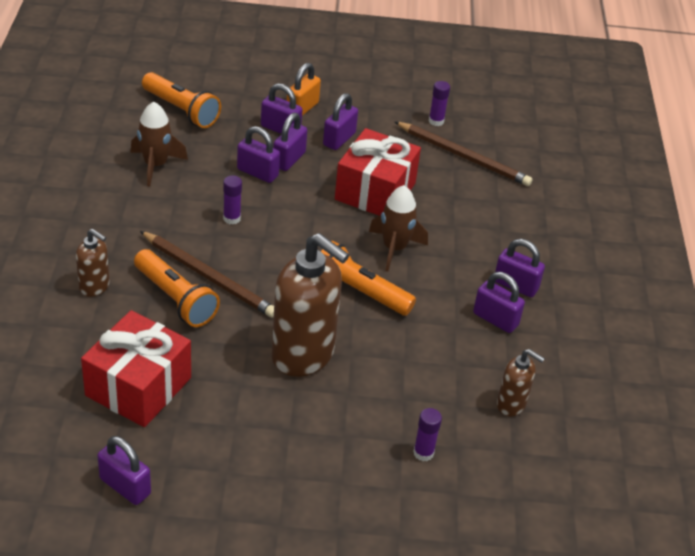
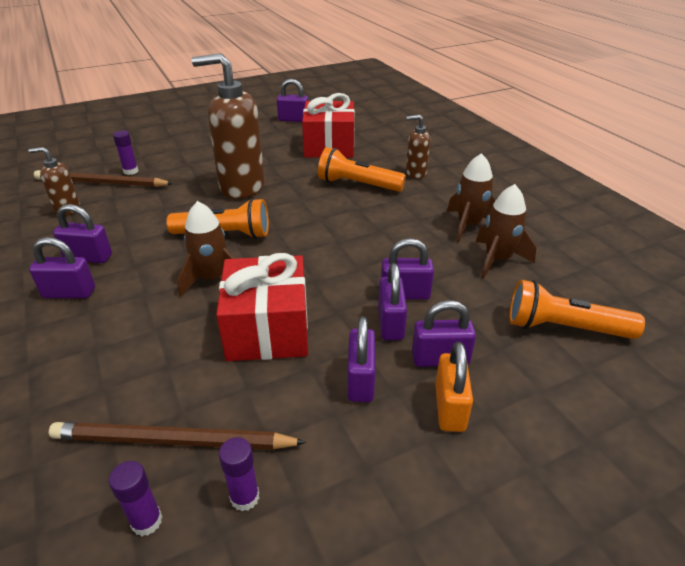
camera: 155 degrees right, 5 degrees down
brown pencil [140,231,274,318] -> brown pencil moved to [34,170,173,187]
purple glue stick [223,176,242,224] -> purple glue stick moved to [109,461,162,536]
none -> brown rocket [447,153,495,242]

